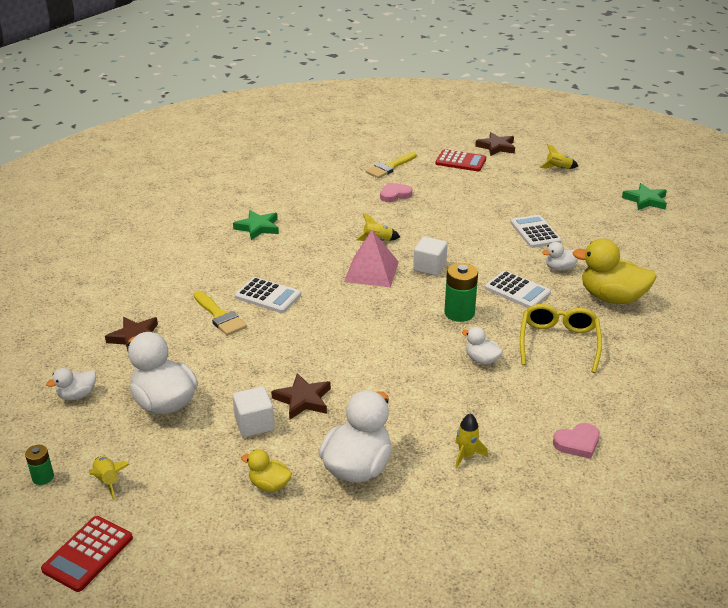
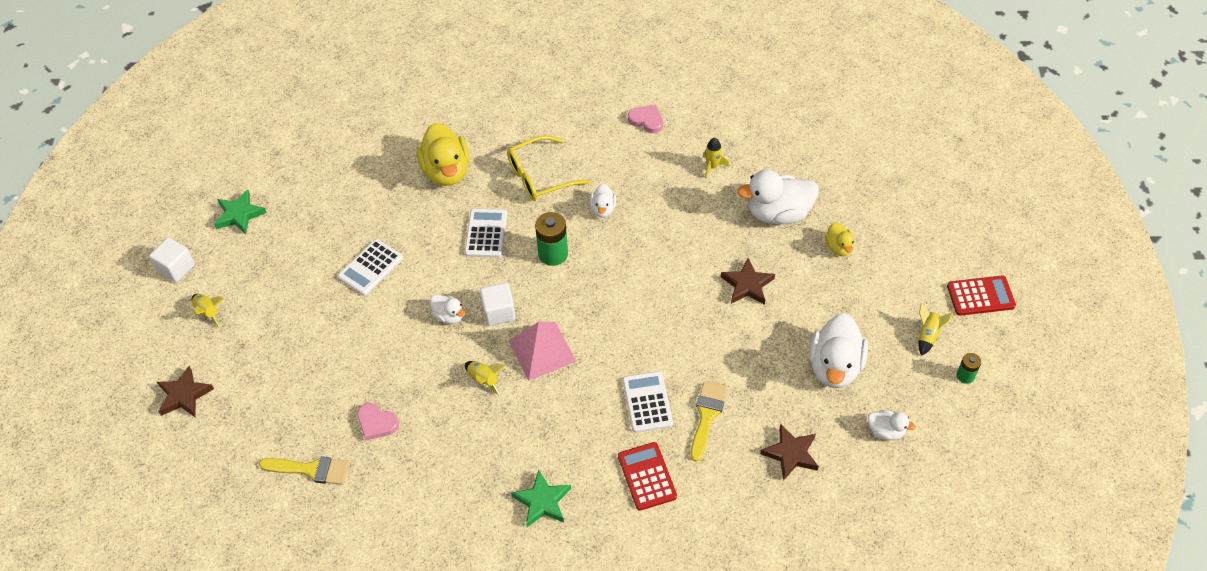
camera: 125 degrees left, 20 degrees up
white cube [233,386,275,437] -> white cube moved to [149,237,195,282]
red calculator [435,149,486,171] -> red calculator moved to [618,442,677,511]
white duck [542,242,578,271] -> white duck moved to [430,294,465,324]

